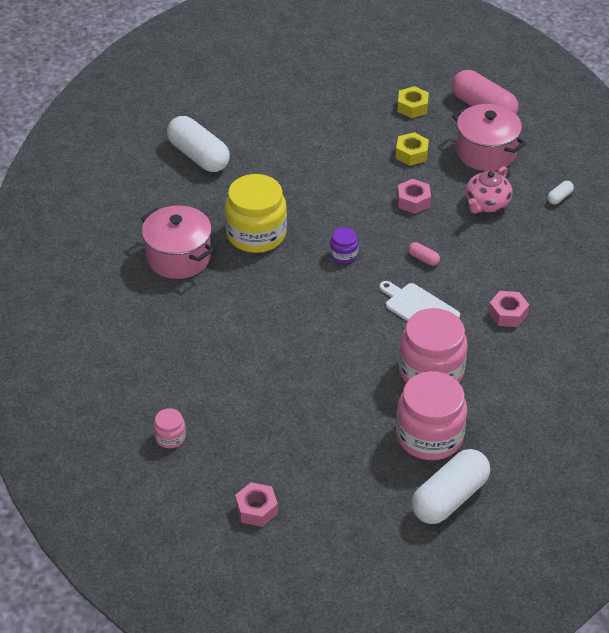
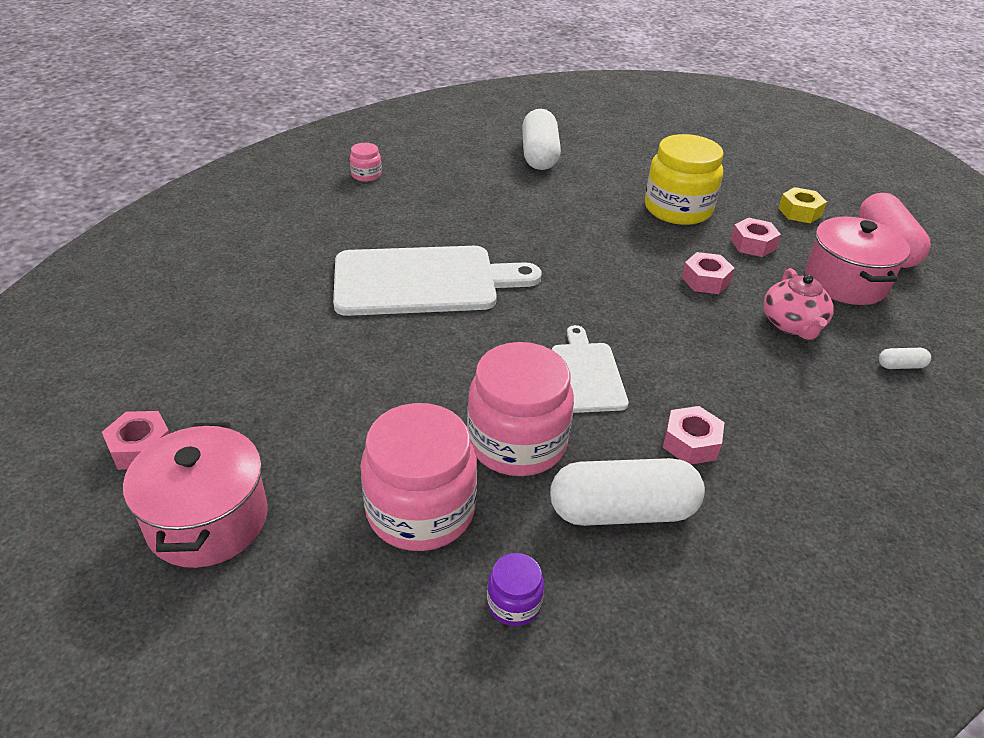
camera: 40 degrees right, 5 degrees down
pink pot [141,205,214,279] -> pink pot moved to [123,422,268,568]
pink jar [154,408,186,448] -> pink jar moved to [350,143,382,182]
yellow jar [225,174,287,253] -> yellow jar moved to [645,134,723,225]
purple jar [330,227,358,263] -> purple jar moved to [487,553,544,626]
yellow nut [396,132,429,166] -> pink nut [730,218,781,257]
pink capsule [408,242,440,266] -> none
white capsule [412,449,490,524] -> white capsule moved to [550,458,705,526]
pink teapot [465,166,513,214] -> pink teapot turned 75 degrees counterclockwise [763,268,834,340]
none -> white cutting board [333,246,542,316]

